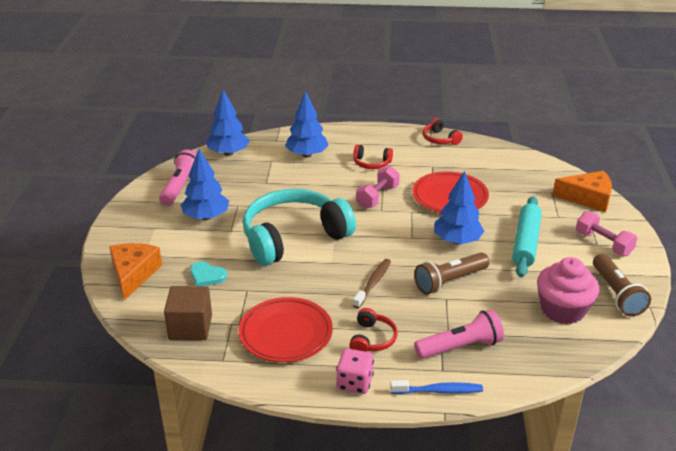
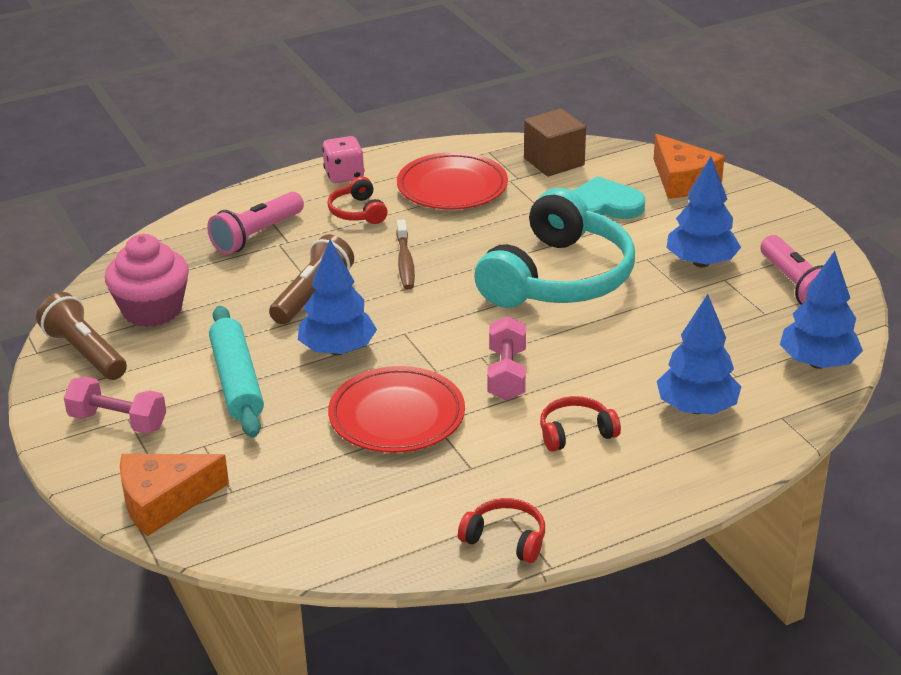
camera: 150 degrees right, 0 degrees up
turquoise heart [190,261,227,286] -> turquoise heart [573,176,645,219], size x1.59
blue toothbrush [390,380,483,394] -> none

